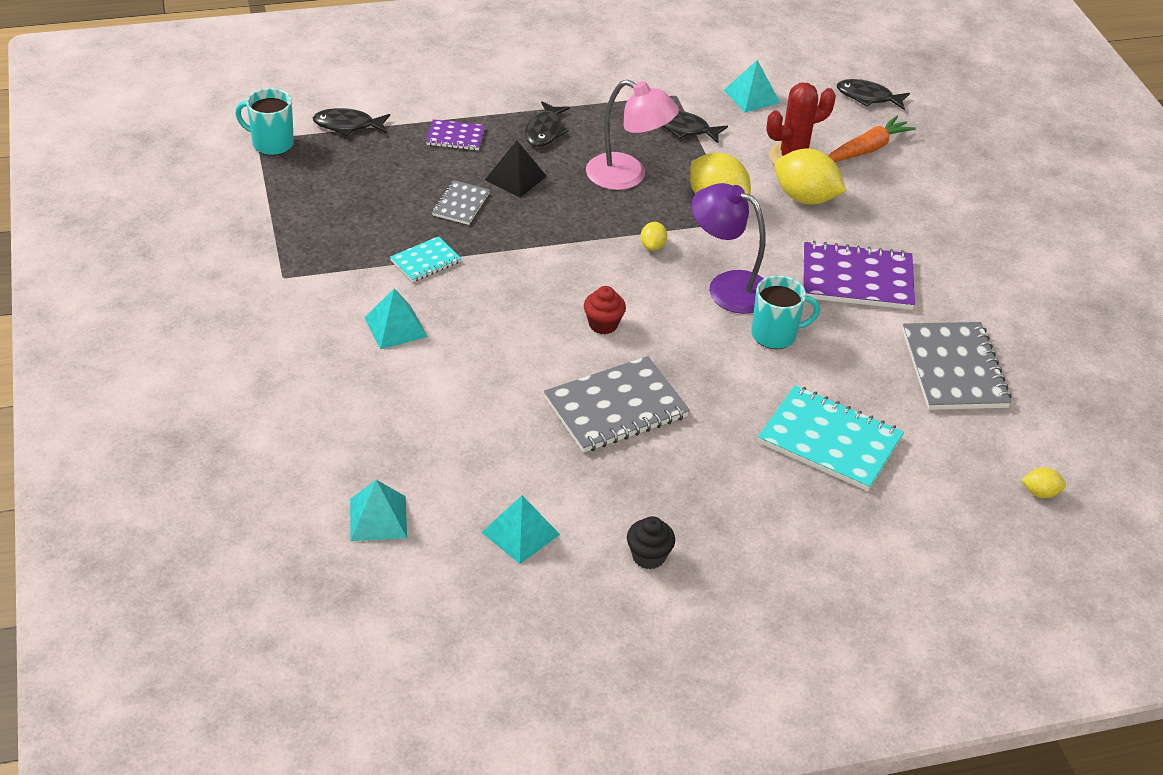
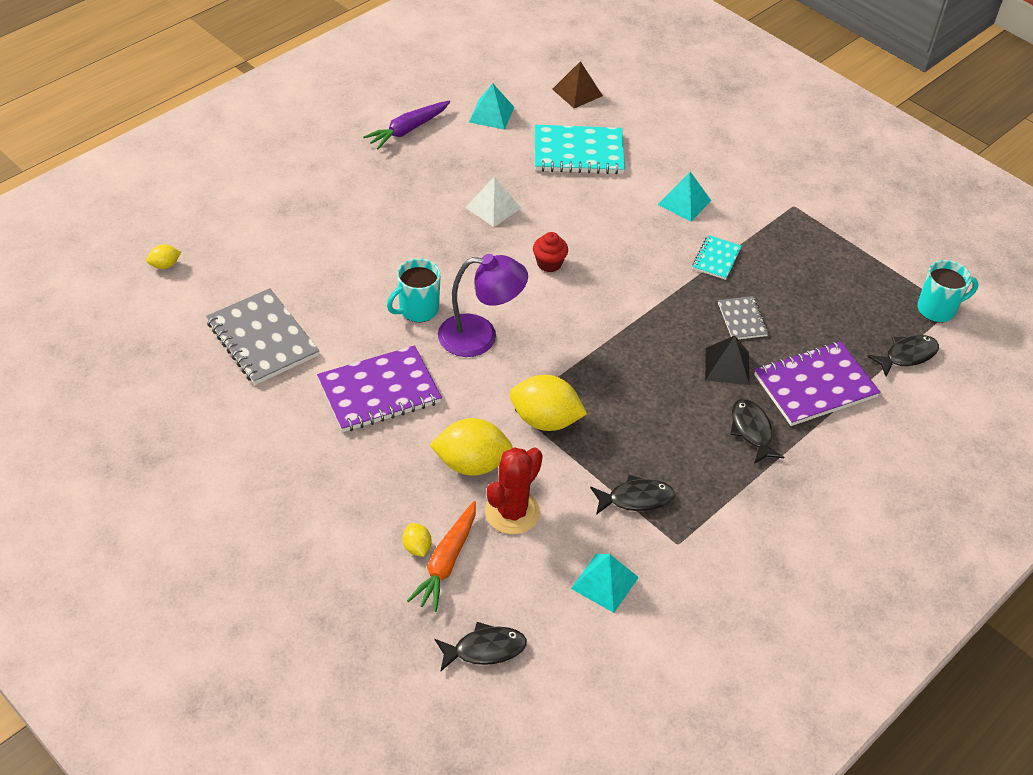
camera: 150 degrees right, 5 degrees up
turquoise pyramid [350,480,407,541] -> brown pyramid [552,61,603,108]
purple notebook [426,120,485,150] -> purple notebook [754,341,880,426], size x1.90
grey notebook [544,356,690,453] -> white pyramid [465,176,521,227]
pink lamp [586,80,679,190] -> none
black cupcake [627,516,675,569] -> purple carrot [363,101,450,149]
yellow lemon [640,222,667,251] -> yellow lemon moved to [403,523,431,557]
turquoise notebook [758,385,904,491] -> turquoise notebook moved to [535,125,625,174]

